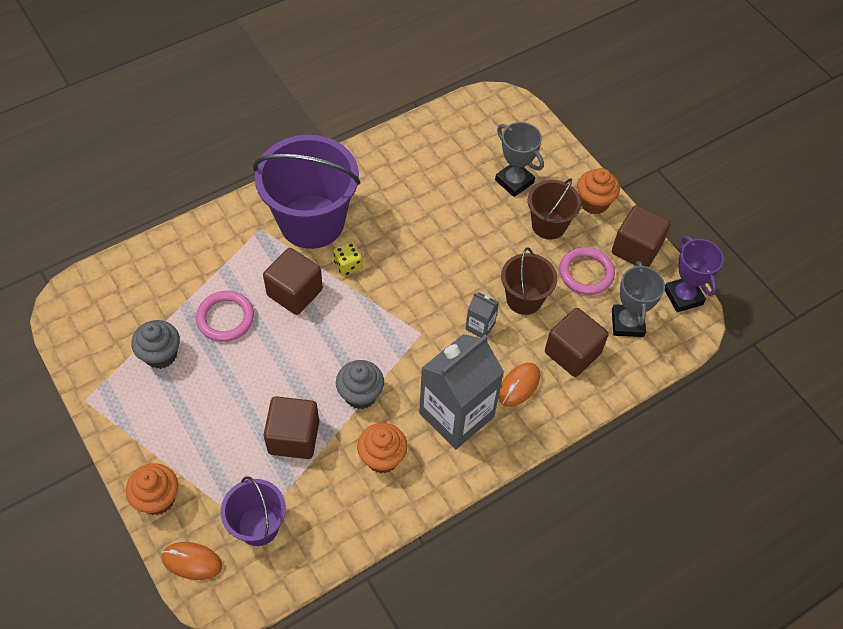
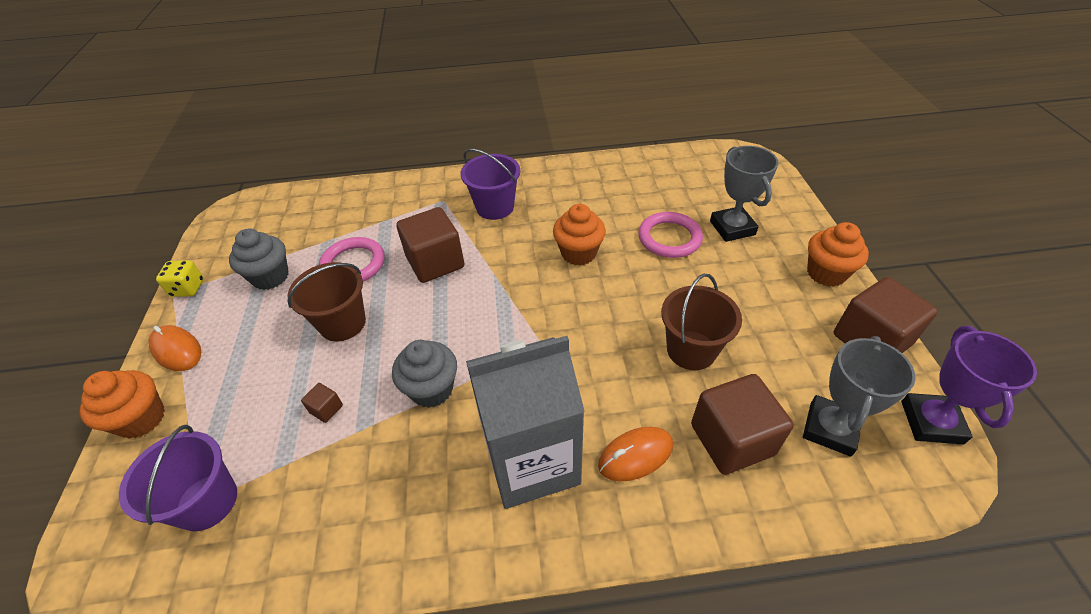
camera: 30 degrees right, 10 degrees down
orange mouse [162,542,222,580] -> orange mouse moved to [148,325,201,371]
purple bucket [253,135,360,249] -> purple bucket [461,149,520,220], size x0.54
brown cube [264,396,319,459] -> brown cube [301,383,343,423], size x0.42
yellow dice [334,242,363,276] -> yellow dice moved to [156,260,204,297]
orange cupcake [357,423,408,473] -> orange cupcake moved to [553,204,606,266]
grey carton [465,292,499,337] -> none
brown bucket [528,178,581,239] -> brown bucket moved to [287,262,366,341]
pink ring [559,247,615,295] -> pink ring moved to [638,212,703,258]

